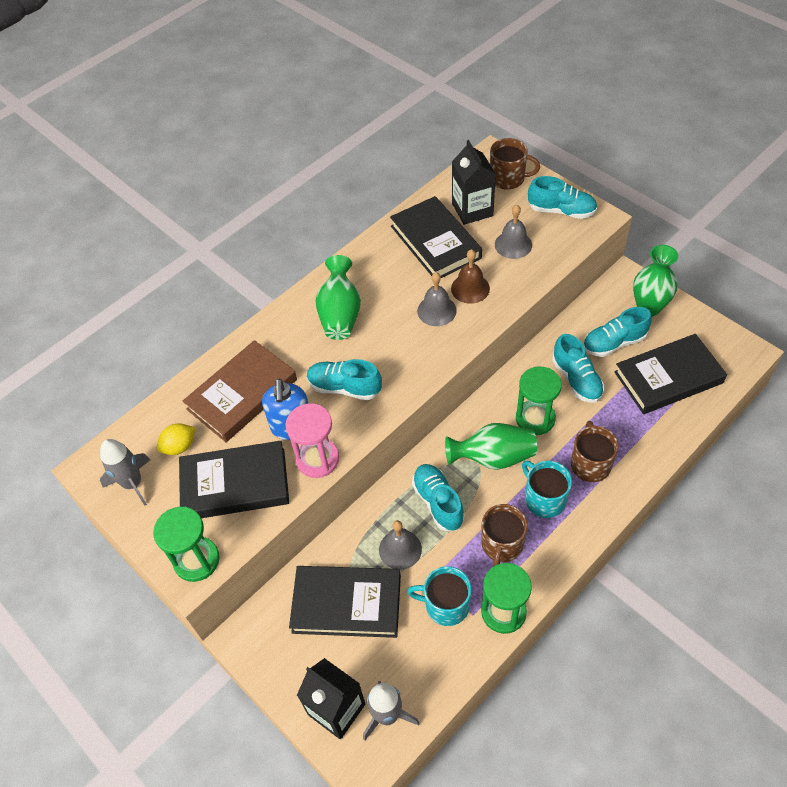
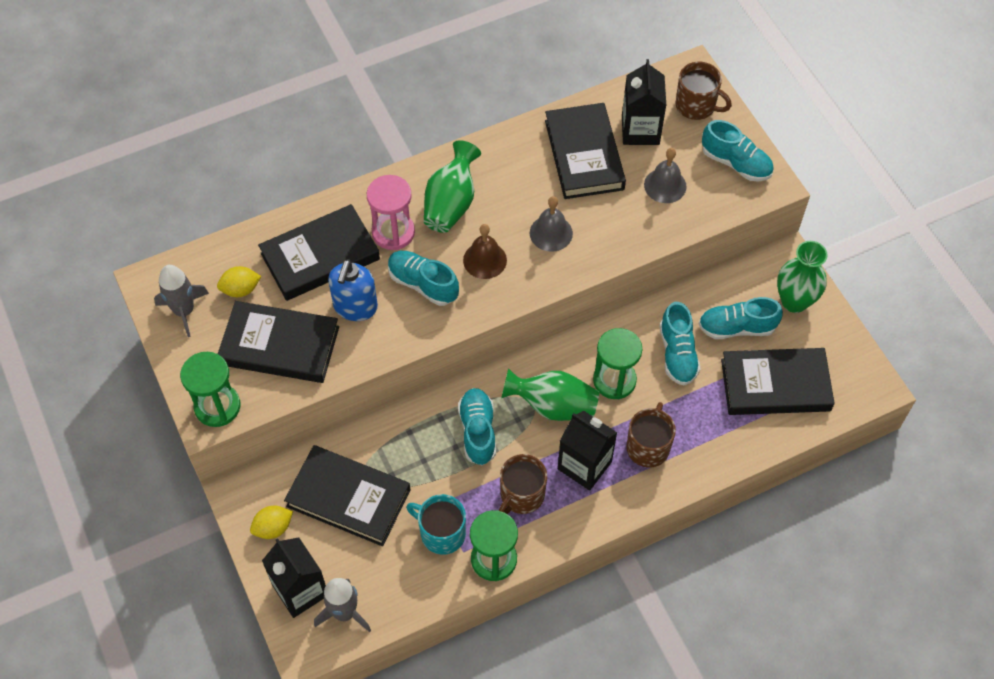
camera: 15 degrees right, 5 degrees up
brown book [183,340,297,442] -> black book [258,204,380,301]
pink hourglass [285,403,339,478] -> pink hourglass moved to [367,175,415,250]
grey bell [379,520,422,570] -> none
brown bell [451,249,490,304] -> brown bell moved to [463,224,507,279]
turquoise mug [522,461,572,518] -> black carton [558,410,617,491]
none -> yellow lemon [250,506,293,539]

